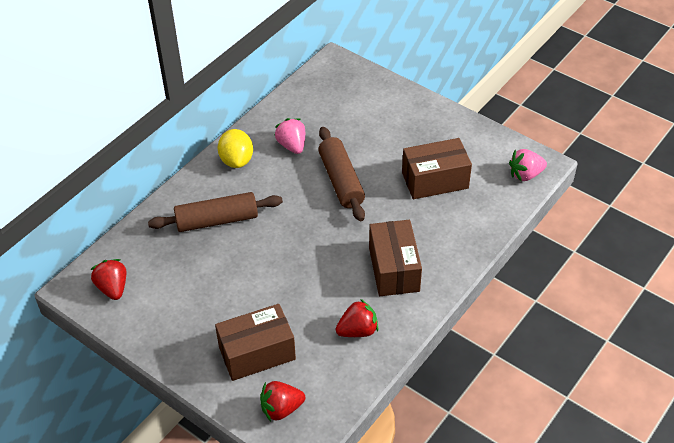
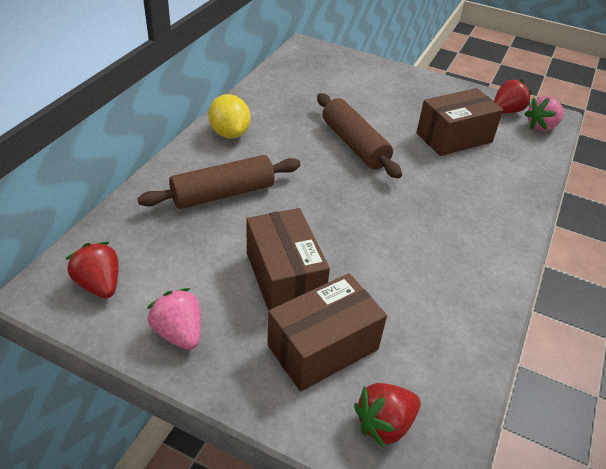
camera: 15 degrees left, 5 degrees down
pink strawberry [275,118,305,154] -> pink strawberry moved to [147,288,201,350]
red strawberry [336,299,378,337] -> red strawberry moved to [494,79,532,113]
brown box [369,220,422,296] -> brown box moved to [246,208,330,311]

